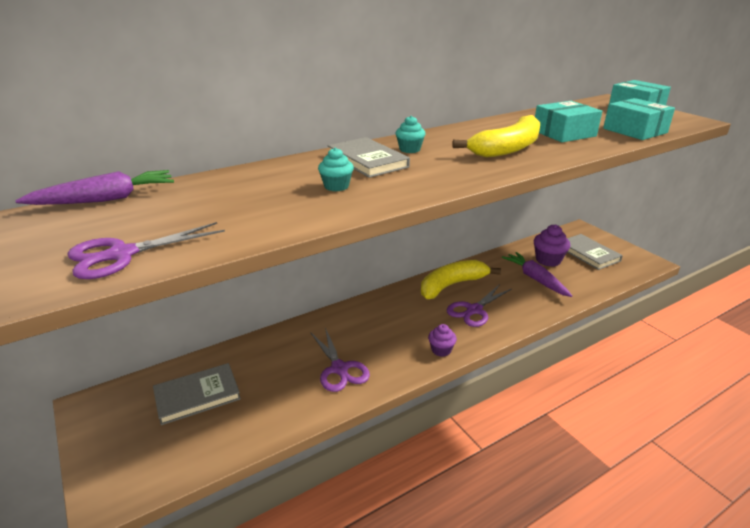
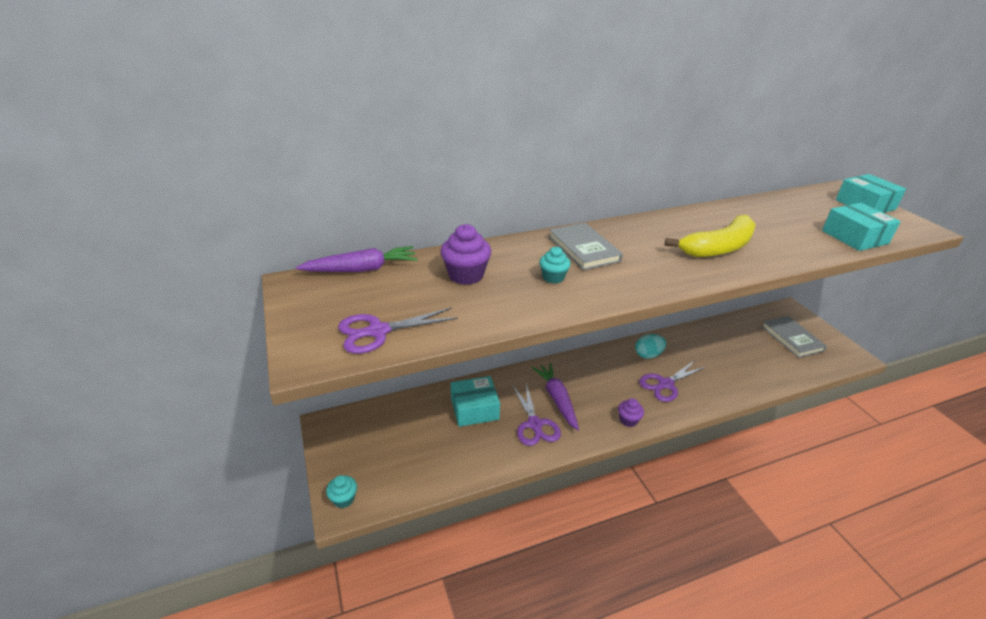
camera: 10 degrees right, 5 degrees up
grey book [153,363,241,425] -> none
turquoise cupcake [396,116,426,153] -> turquoise cupcake moved to [326,475,357,508]
yellow banana [421,260,501,299] -> turquoise egg [635,334,666,359]
purple carrot [502,252,572,297] -> purple carrot moved to [532,363,579,431]
purple cupcake [534,224,570,267] -> purple cupcake moved to [441,224,491,285]
turquoise box [535,101,602,142] -> turquoise box moved to [451,376,500,427]

